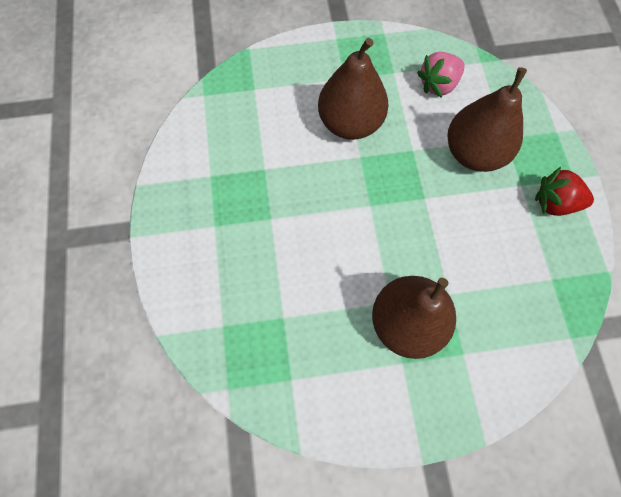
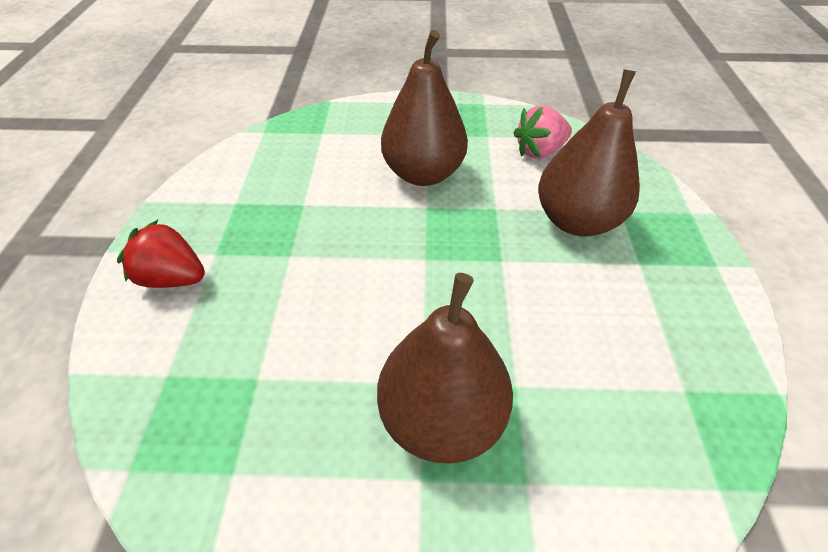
camera: 10 degrees right, 20 degrees down
red strawberry [535,167,594,216] -> red strawberry moved to [117,220,205,288]

